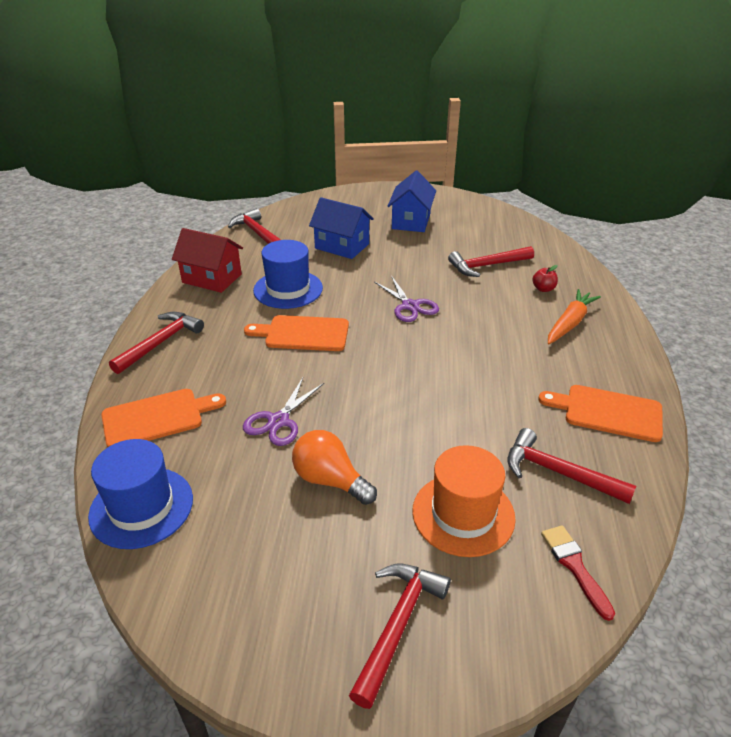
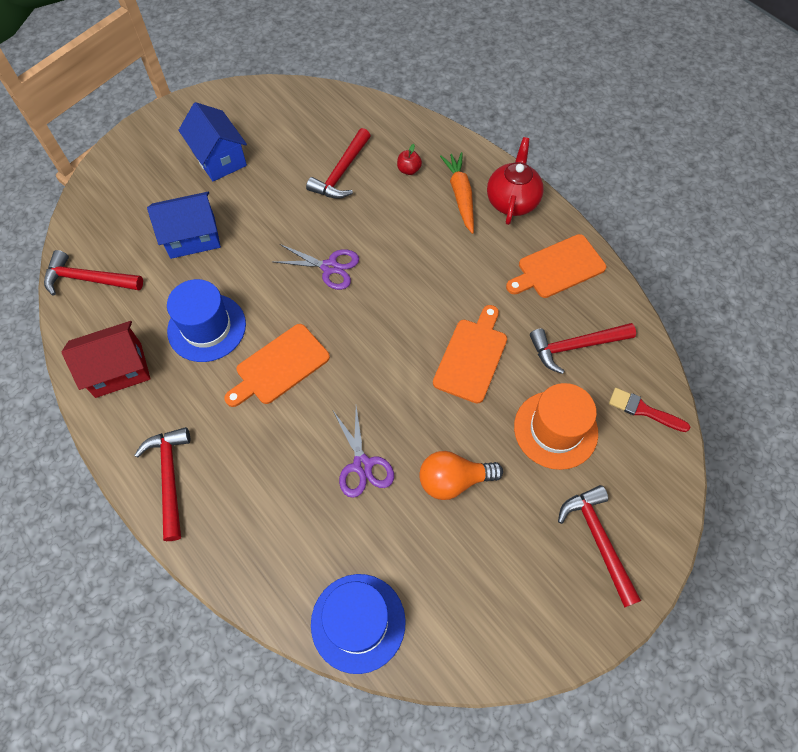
camera: 45 degrees left, 25 degrees up
orange cutting board [101,389,226,447] -> orange cutting board moved to [433,305,507,404]
none -> red teapot [487,137,544,225]

